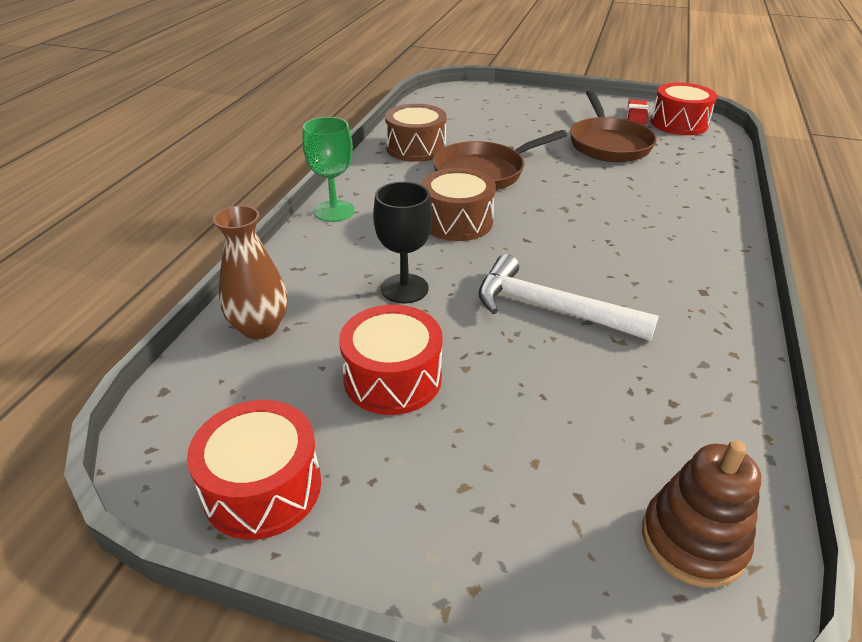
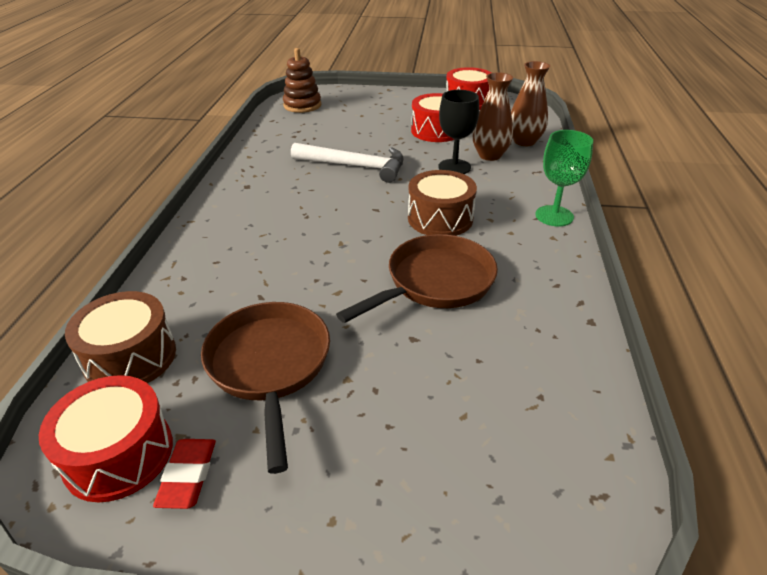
camera: 170 degrees right, 0 degrees up
brown drum [385,104,447,162] -> brown drum moved to [65,291,176,383]
none -> brown vase [472,72,513,161]

